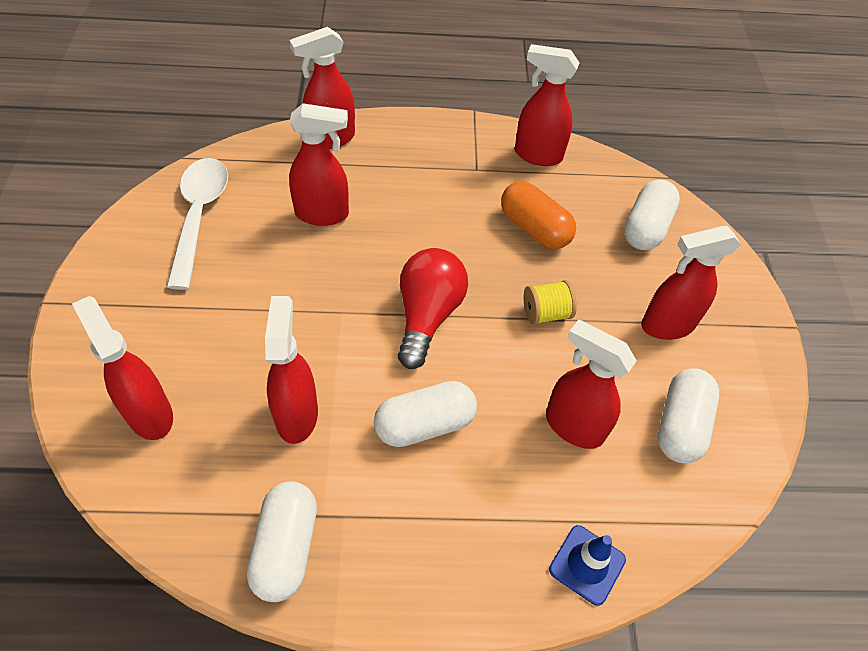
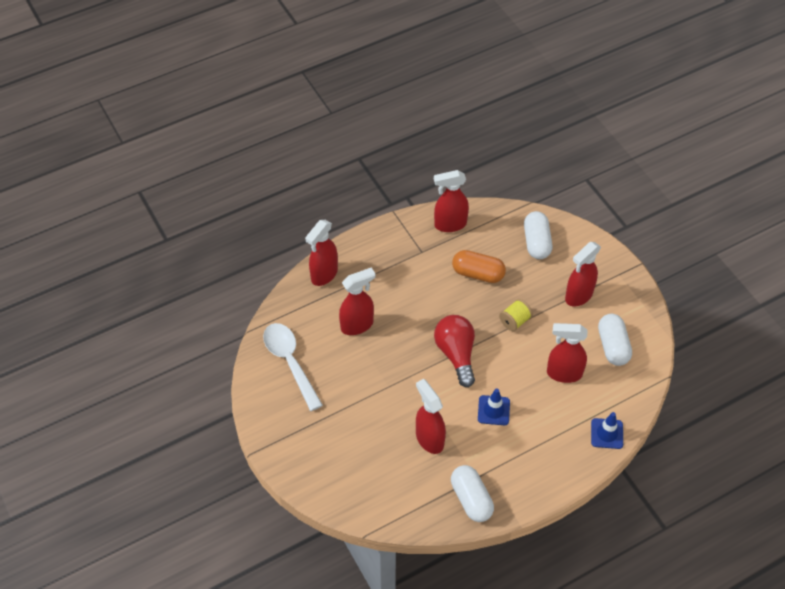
camera: 25 degrees left, 0 degrees up
red spray bottle [72,296,173,440] -> none
white capsule [374,381,477,447] -> blue traffic cone [478,389,510,425]

